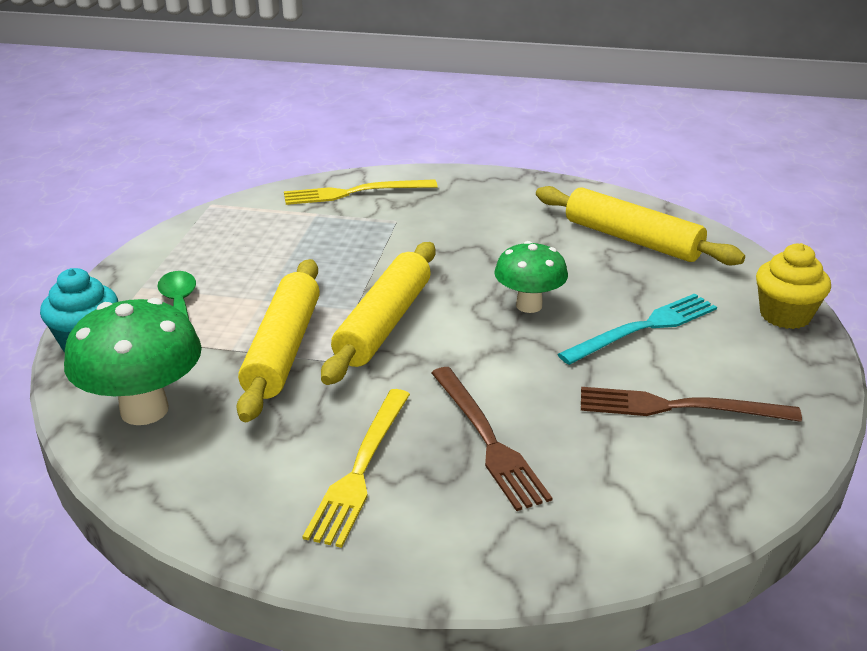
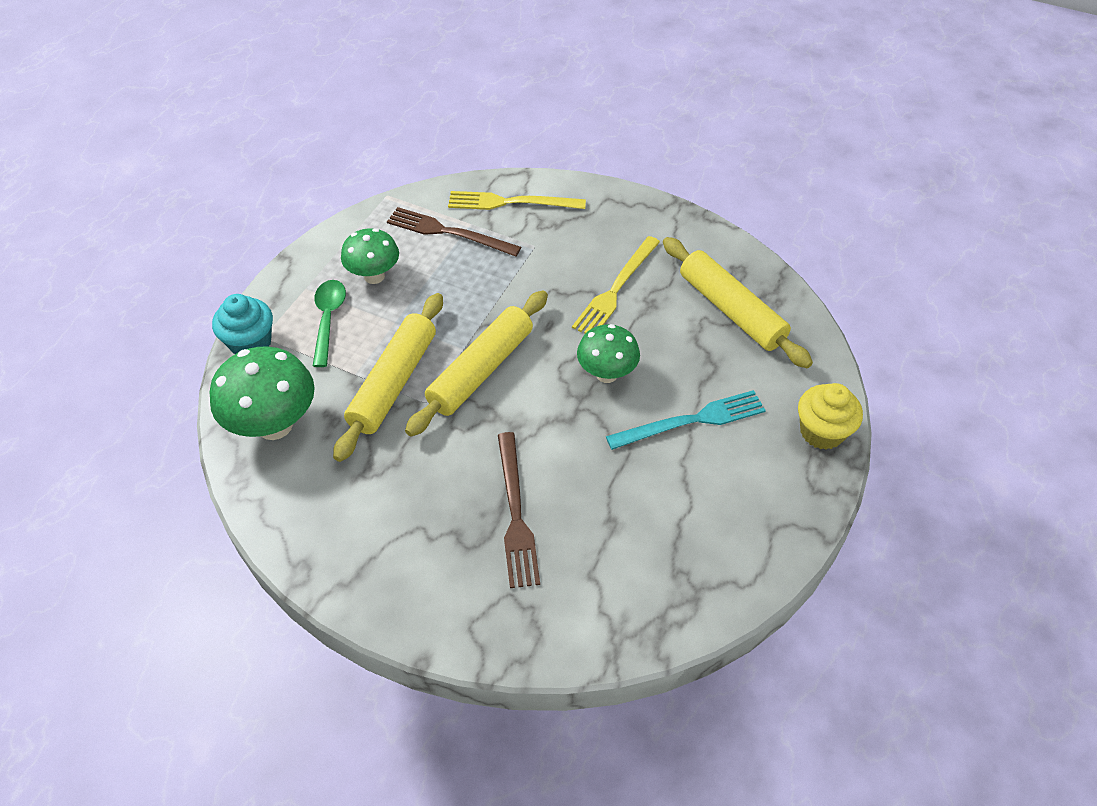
camera: 15 degrees right, 20 degrees up
yellow fork [302,389,410,548] -> yellow fork moved to [572,236,660,334]
brown fork [581,387,802,422] -> brown fork moved to [387,207,521,257]
none -> green mushroom [341,228,399,284]

